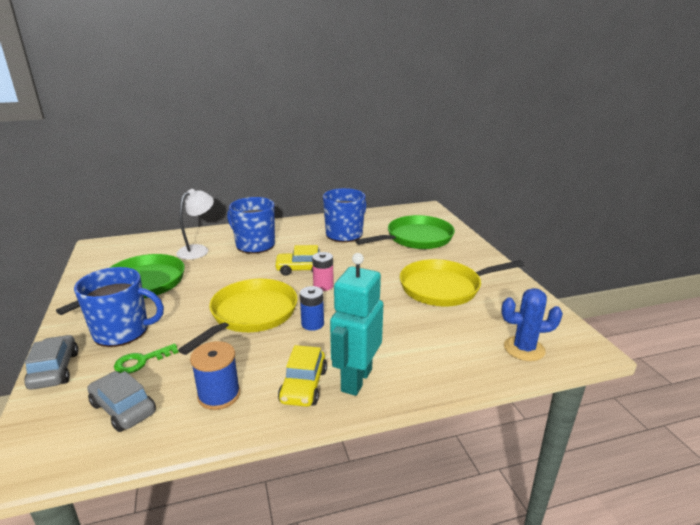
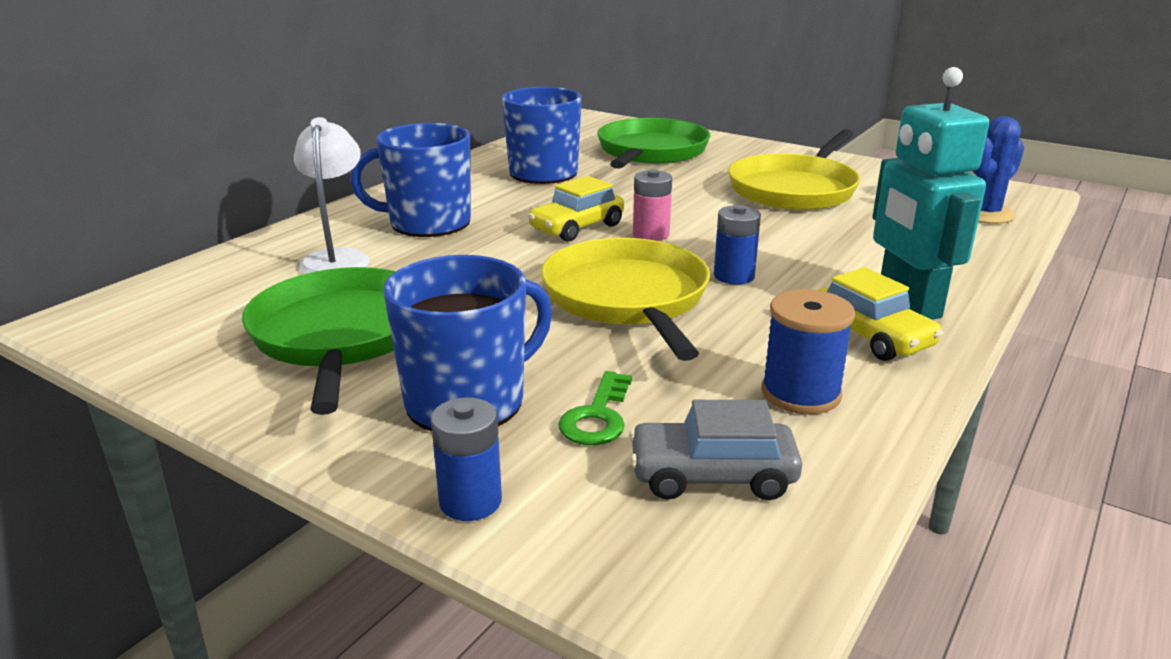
camera: 40 degrees left, 0 degrees up
grey car [24,335,78,390] -> blue battery [431,398,502,521]

